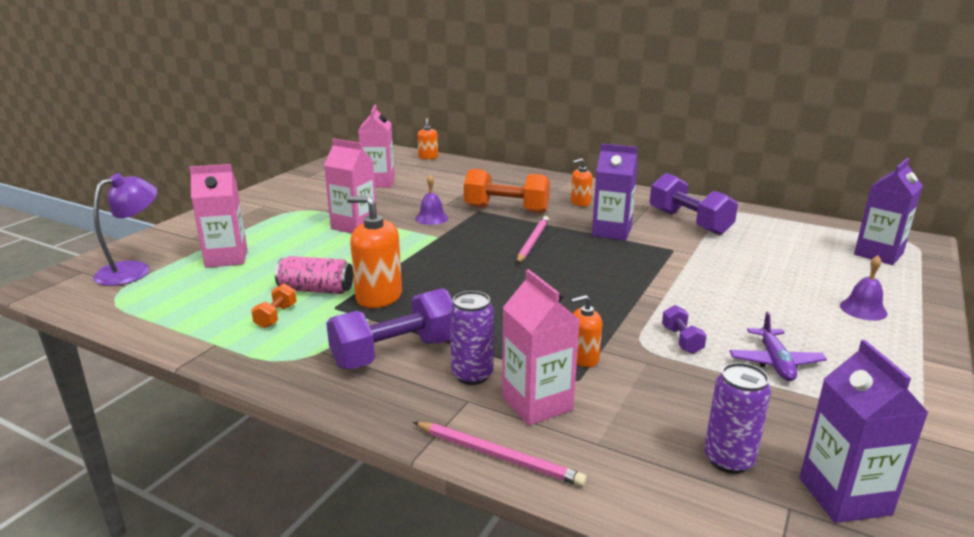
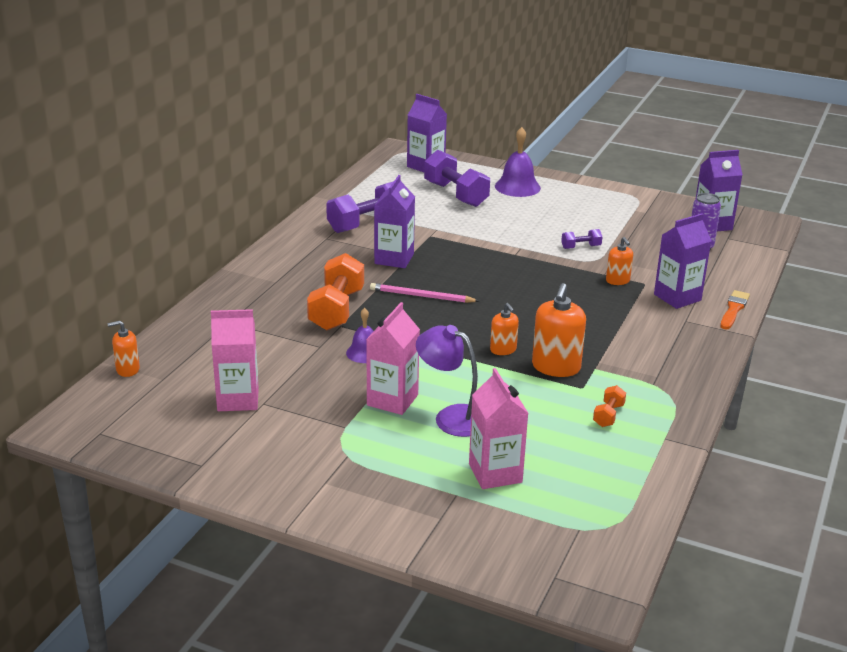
camera: 95 degrees left, 5 degrees up
purple lamp [93,173,157,286] -> purple lamp moved to [416,325,478,437]
orange dumbbell [251,284,296,328] -> orange dumbbell turned 75 degrees counterclockwise [593,385,626,427]
pink can [275,256,353,294] -> none
purple dumbbell [326,288,453,369] -> purple dumbbell moved to [424,150,490,207]
pink pencil [413,422,587,487] -> orange brush [720,290,750,329]
purple can [450,291,494,385] -> none
pink carton [502,269,580,425] -> purple carton [654,214,712,309]
orange soap dispenser [571,158,593,207] -> orange soap dispenser moved to [490,303,519,355]
purple plane [730,311,827,381] -> none
purple bell [840,255,887,321] -> purple bell [495,127,541,197], size x1.58

